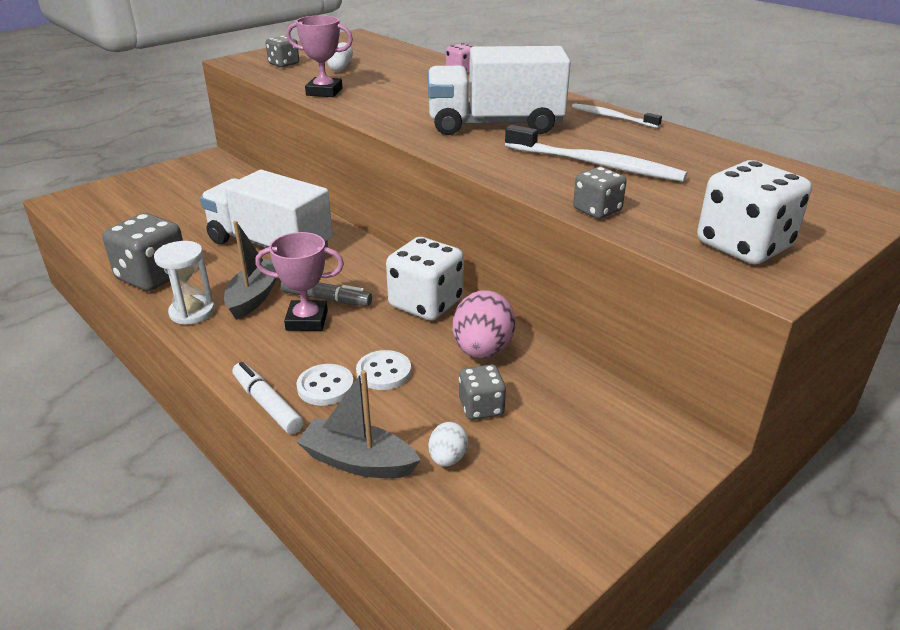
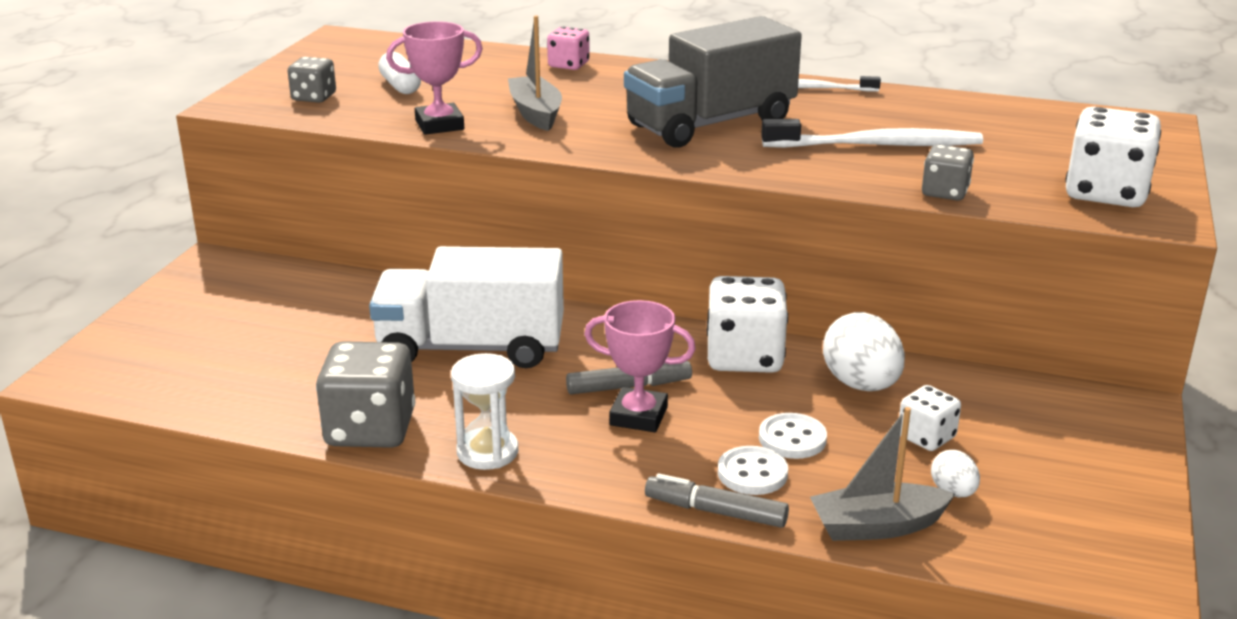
camera: 30 degrees left, 5 degrees down
grey boat [224,221,277,320] -> grey boat moved to [508,16,562,131]
white marker [232,362,303,434] -> grey marker [645,473,789,528]
pink trophy [255,232,344,331] -> pink trophy turned 45 degrees clockwise [584,300,696,432]
white truck [428,46,571,135] -> grey truck [624,16,802,148]
pink egg [453,290,516,358] -> white egg [823,312,905,391]
grey dice [459,364,506,420] -> white dice [899,385,961,451]

